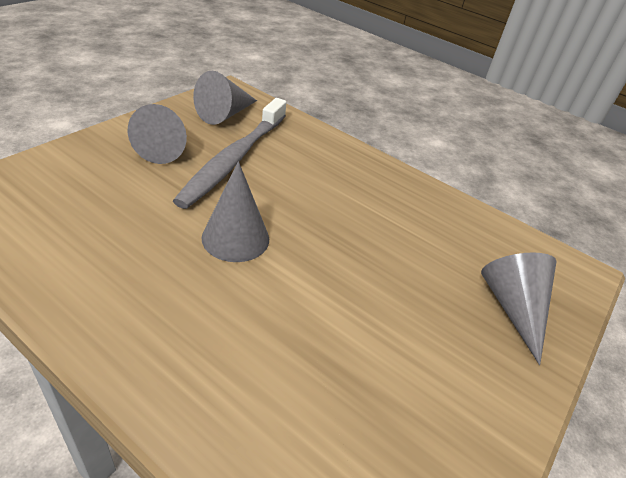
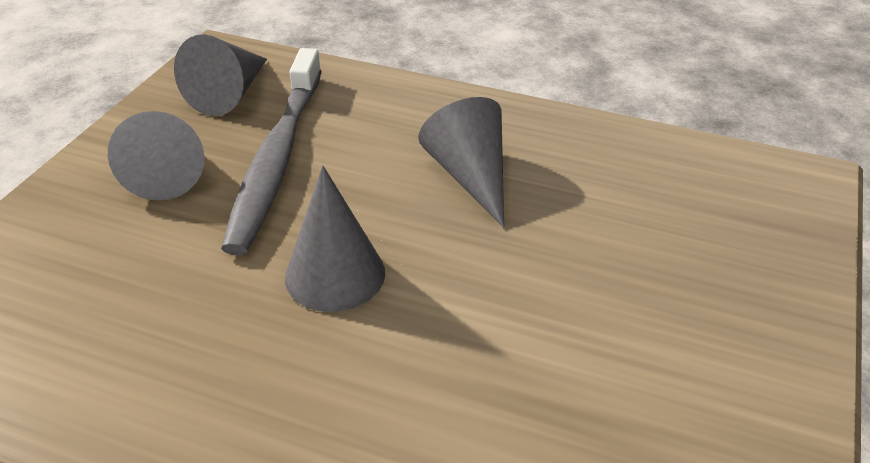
camera: 10 degrees left, 0 degrees up
grey cone [481,252,557,365] -> grey cone moved to [418,97,504,228]

